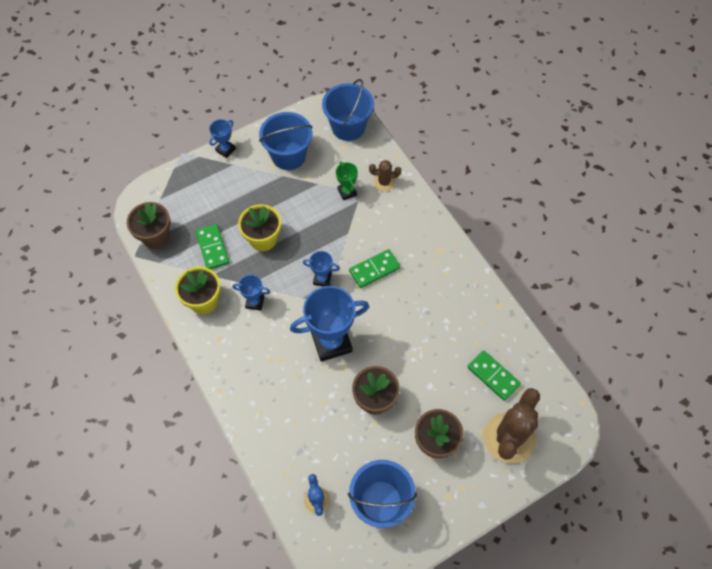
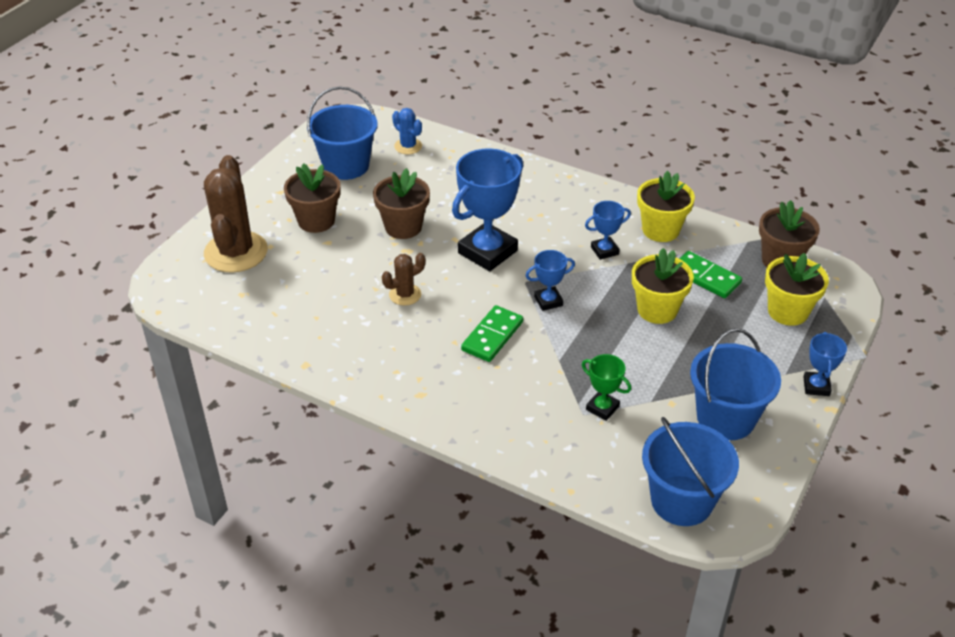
camera: 150 degrees right, 20 degrees down
brown cactus [369,160,401,192] -> brown cactus moved to [382,253,425,306]
green domino [468,350,521,401] -> none
none -> yellow flower pot [765,253,829,326]

